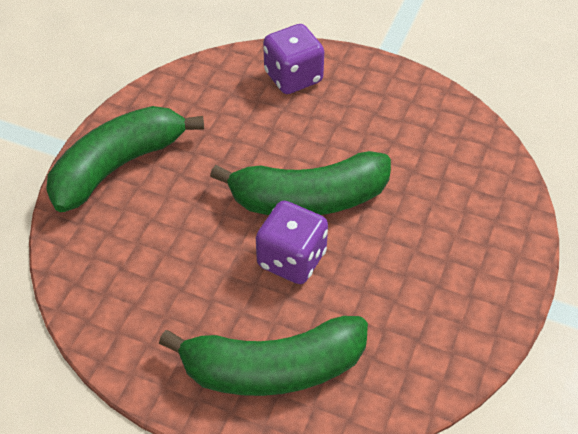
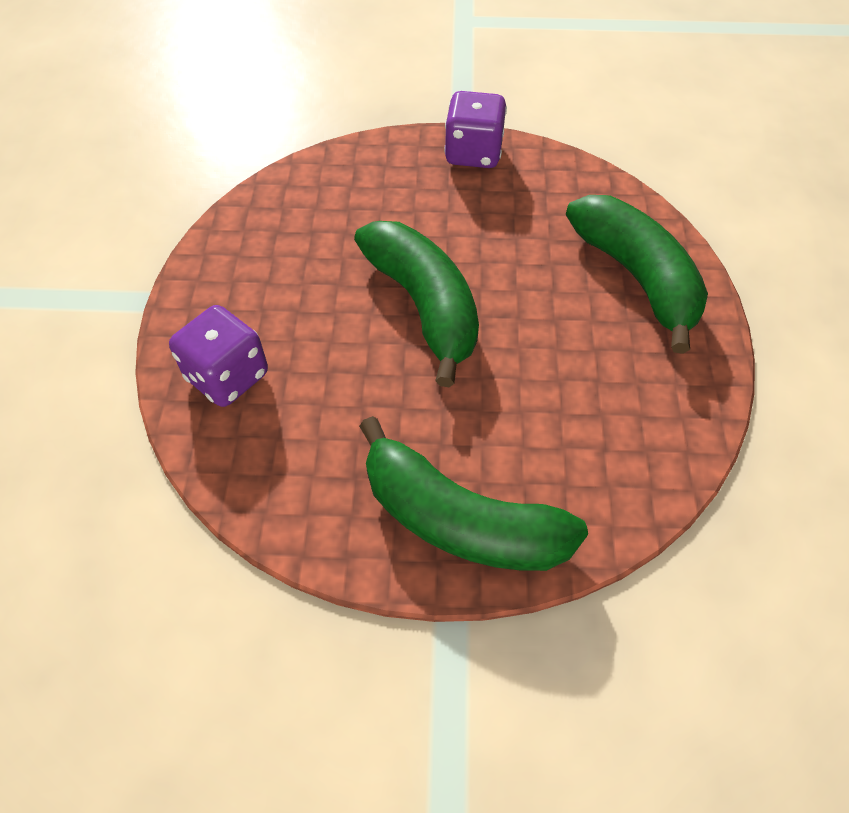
camera: 110 degrees left, 5 degrees up
purple dice [256,201,328,284] -> purple dice moved to [444,91,507,168]

